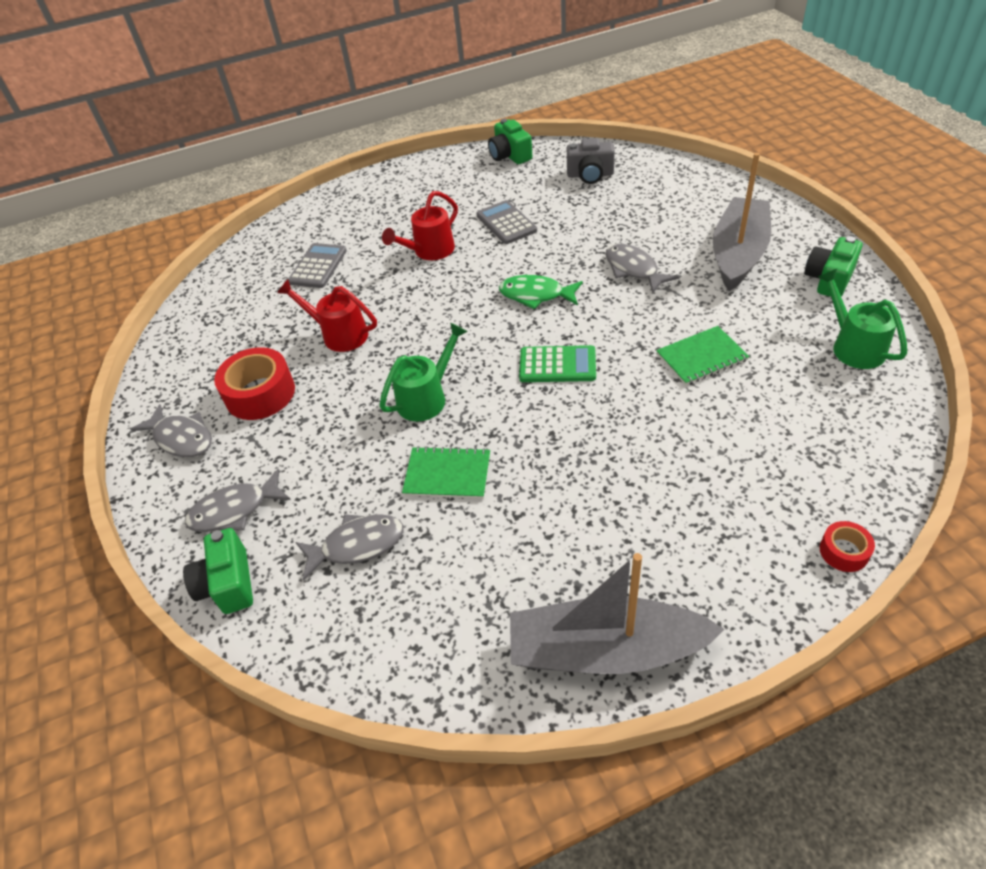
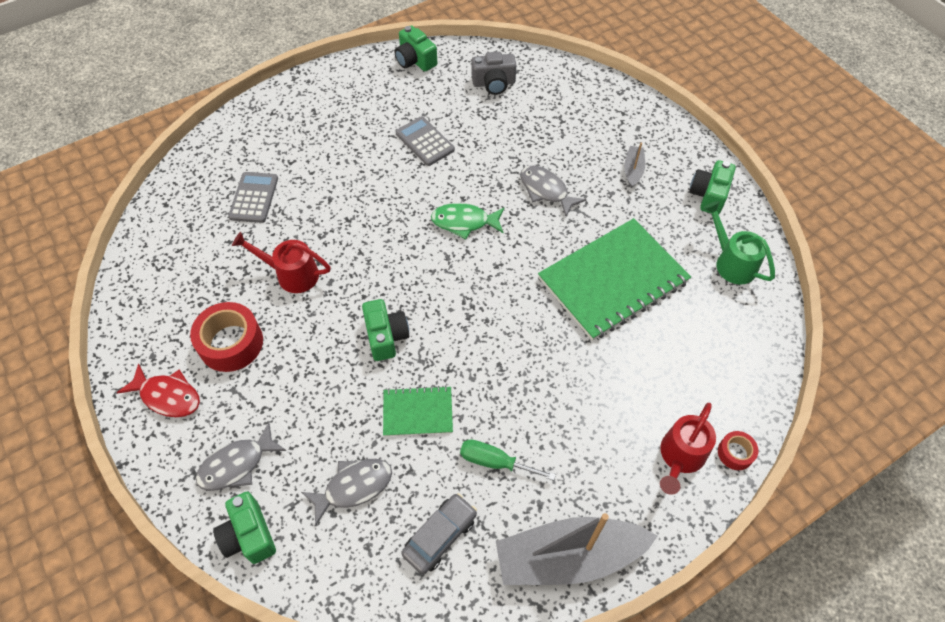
camera: 15 degrees left, 10 degrees up
grey fish [130,404,212,457] -> red fish [117,363,200,417]
green watering can [380,323,468,422] -> green camera [362,299,409,361]
red watering can [382,191,458,260] -> red watering can moved to [660,403,716,495]
green calculator [519,345,596,382] -> none
green notebook [656,326,749,385] -> green notebook [538,218,691,341], size x2.01
grey boat [713,153,771,291] -> grey boat [624,143,645,188], size x0.45
none -> grey car [401,493,477,574]
none -> green screwdriver [460,439,556,480]

